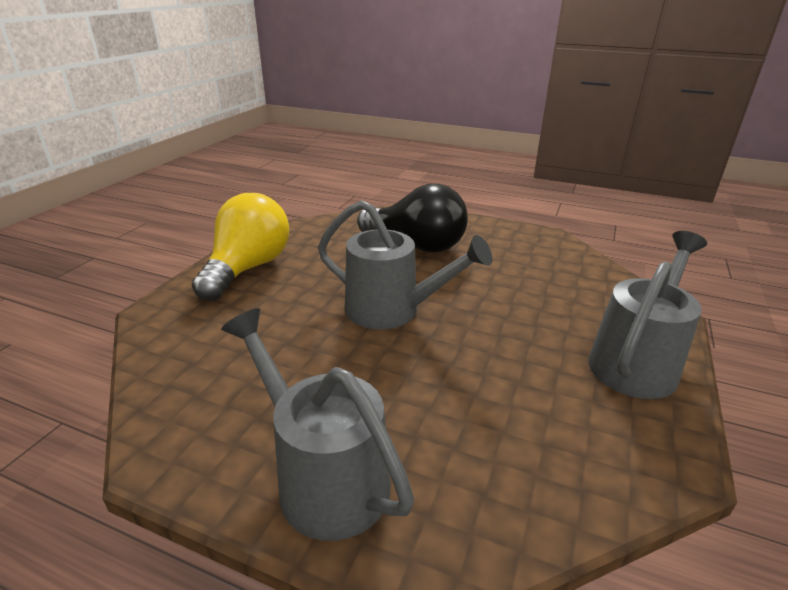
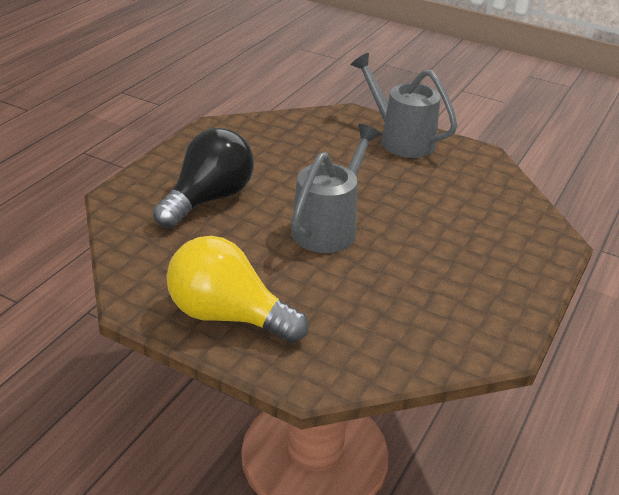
camera: 85 degrees left, 5 degrees up
grey watering can [221,308,414,541] -> none

